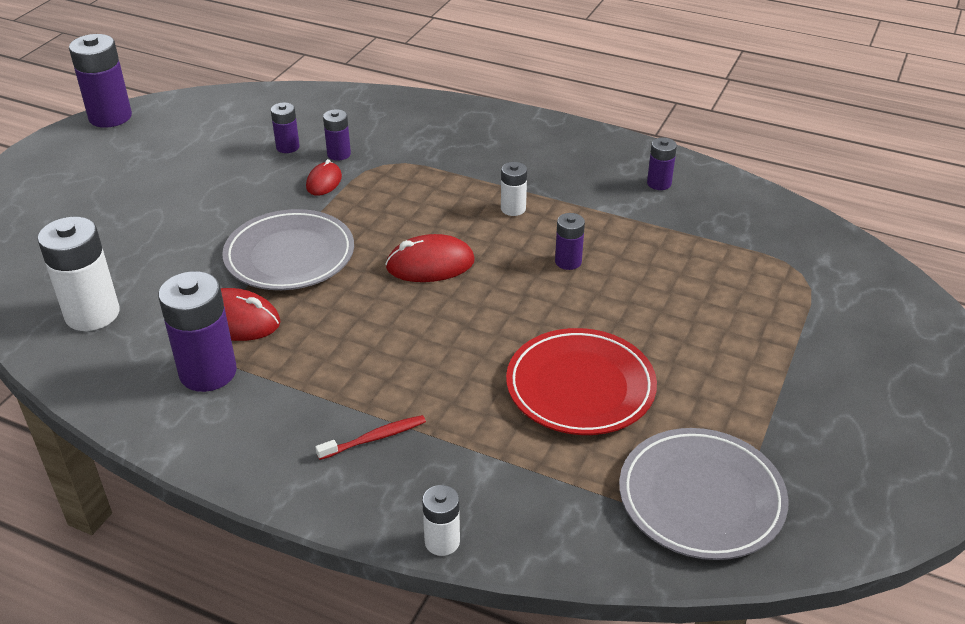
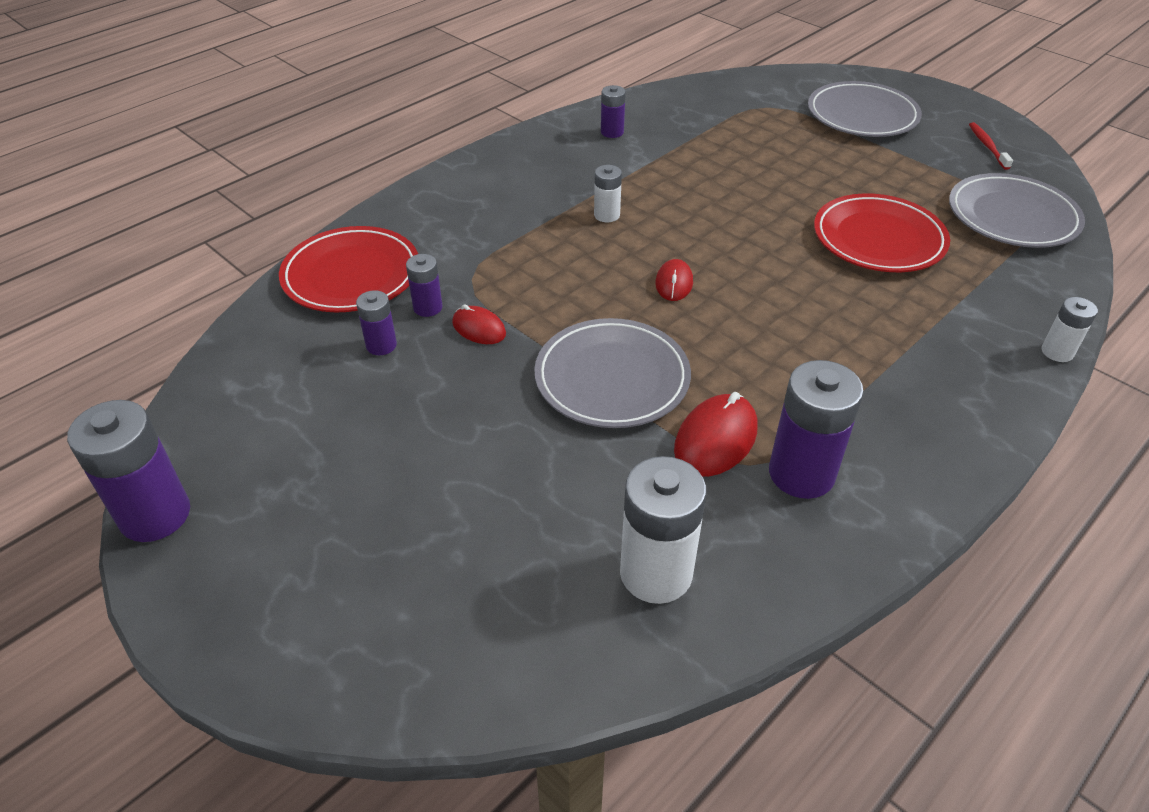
camera: 70 degrees left, 5 degrees up
red toothbrush [315,415,426,460] -> red toothbrush moved to [969,122,1013,170]
red mouse [385,234,474,282] -> red mouse [655,259,693,301], size x0.62
purple battery [555,213,585,270] -> none
none -> red plate [279,226,418,312]
none -> grey plate [808,81,922,137]

